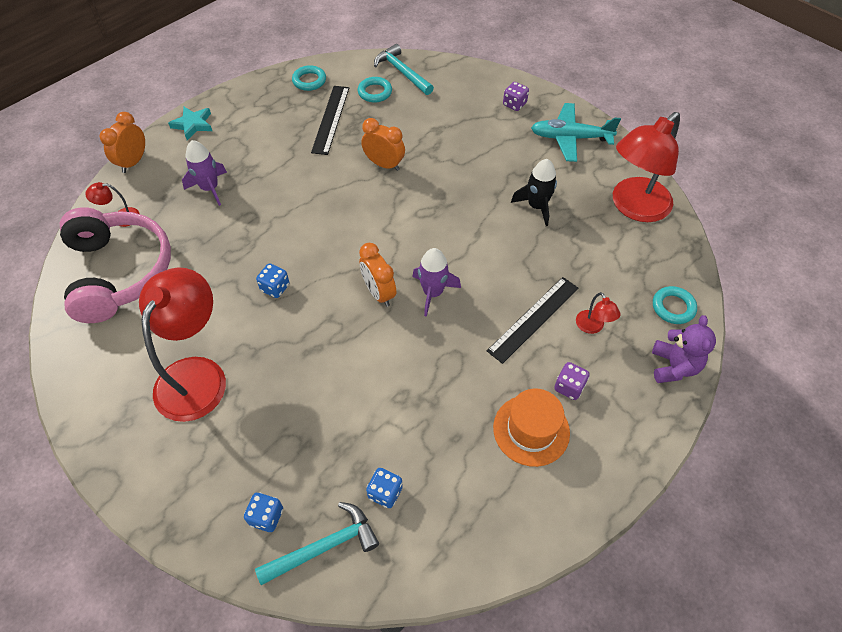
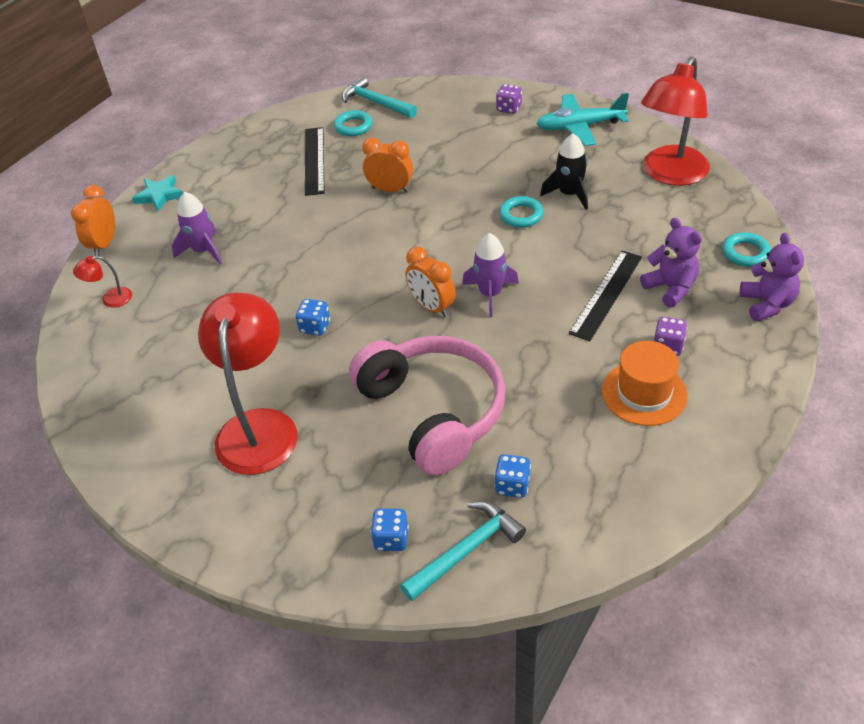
camera: 10 degrees left, 10 degrees down
pink headphones [60,207,171,323] -> pink headphones moved to [349,336,505,475]
turquoise ring [292,65,326,91] -> turquoise ring moved to [499,196,544,228]
red lamp [576,292,620,334] -> purple teddy bear [640,218,702,308]

